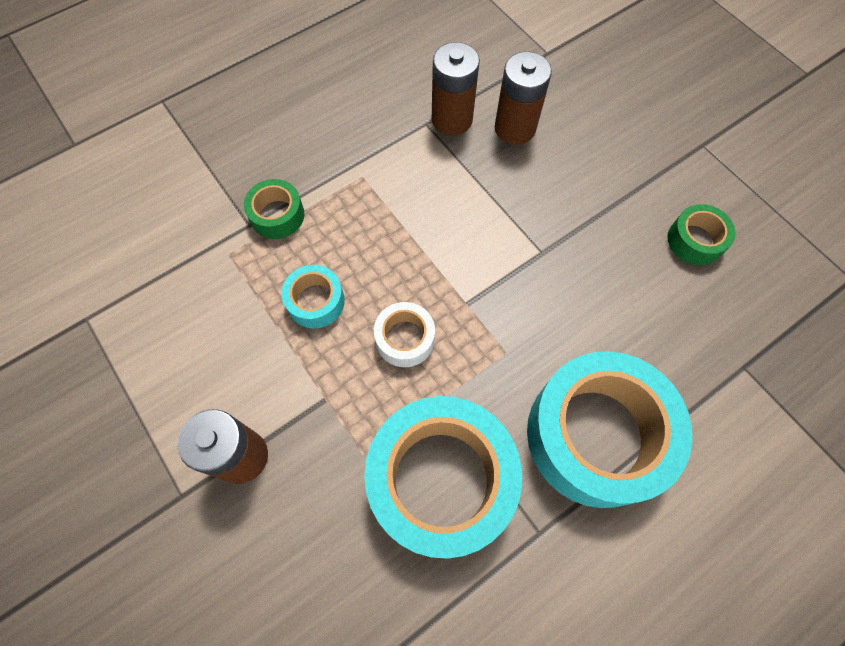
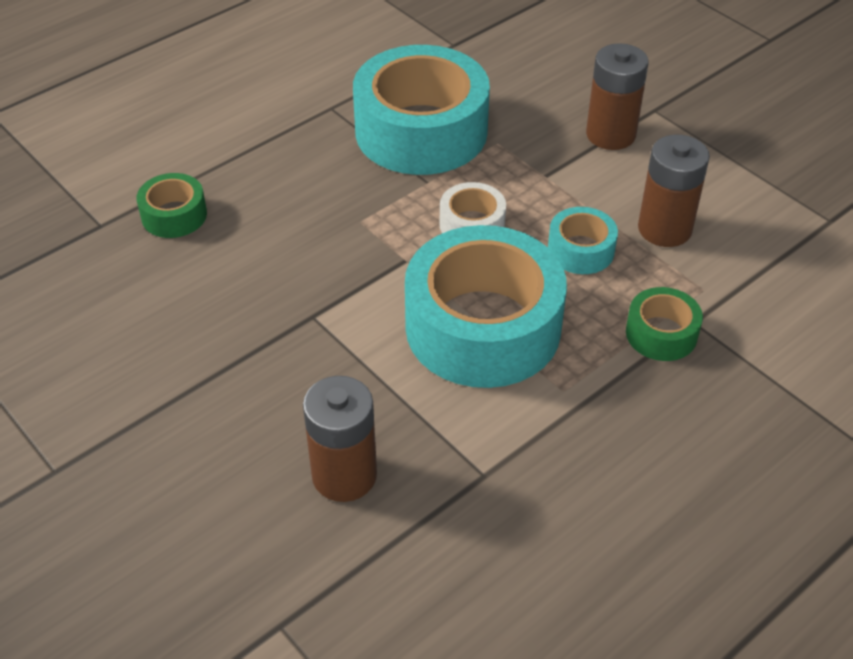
camera: 175 degrees right, 20 degrees down
brown battery [432,42,480,136] -> brown battery moved to [638,135,710,247]
turquoise tape [527,351,692,508] -> turquoise tape moved to [405,225,567,388]
green tape [668,204,736,265] -> green tape moved to [137,173,207,238]

